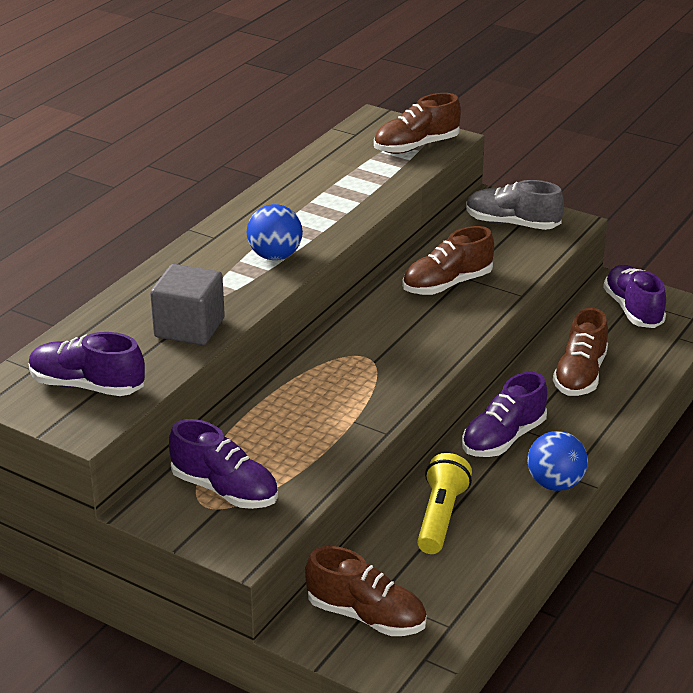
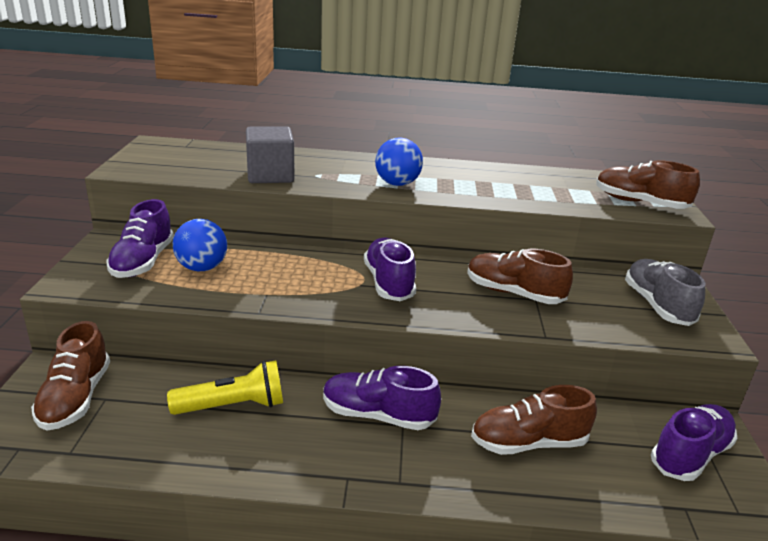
camera: 60 degrees right, 5 degrees down
purple shoe [29,332,145,396] -> purple shoe moved to [364,237,416,301]
blue ball [528,431,588,491] -> blue ball moved to [173,219,227,271]

